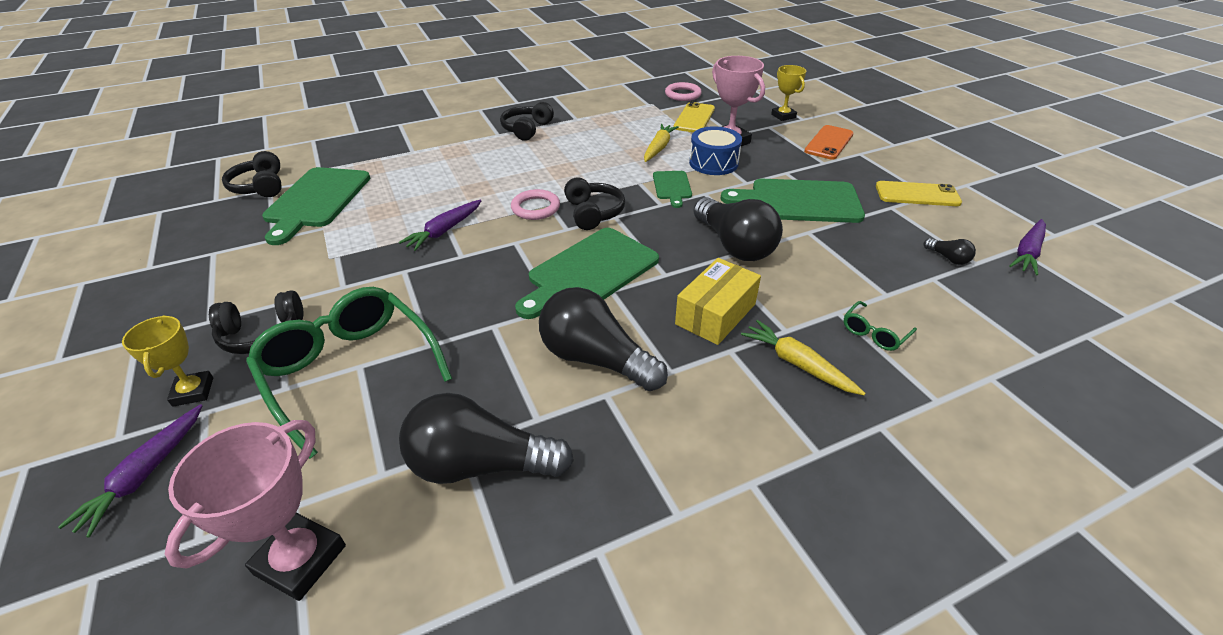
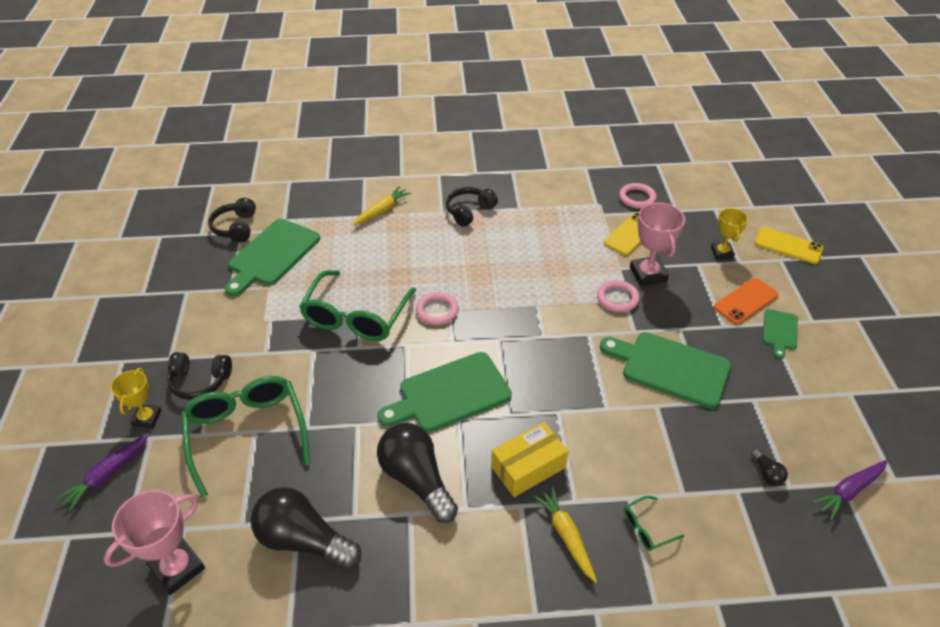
camera: 20 degrees right, 5 degrees up
purple carrot [399,200,482,251] -> green glasses [299,270,416,341]
black headphones [564,177,625,230] -> none
yellow carrot [644,124,679,162] -> yellow carrot moved to [353,186,411,226]
green cutting board [653,171,692,208] -> green cutting board moved to [763,309,798,359]
blue drum [689,126,742,175] -> pink ring [597,280,640,312]
black light bulb [693,197,783,261] -> none
yellow phone [876,181,962,206] -> yellow phone moved to [755,227,824,264]

